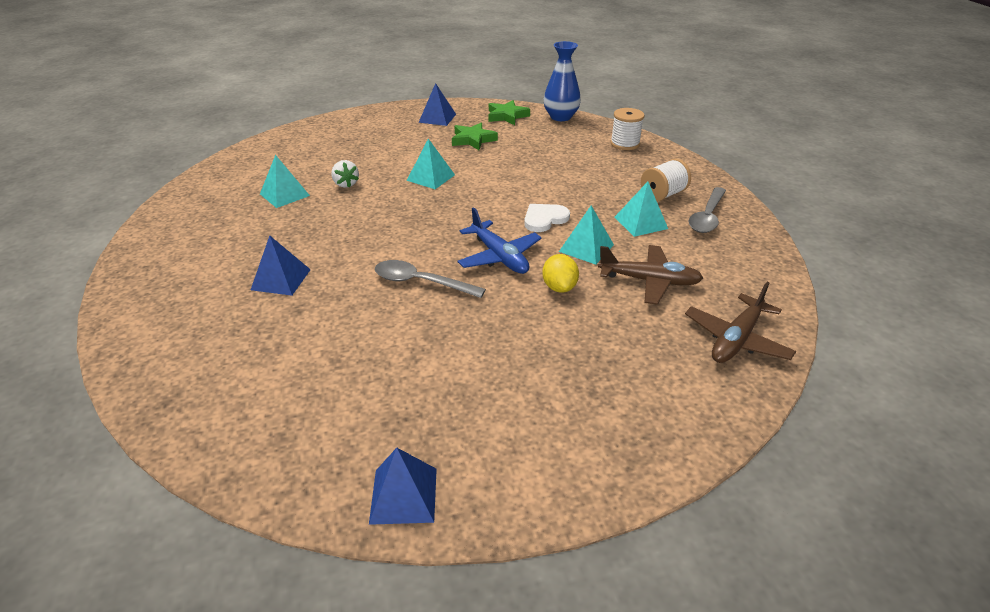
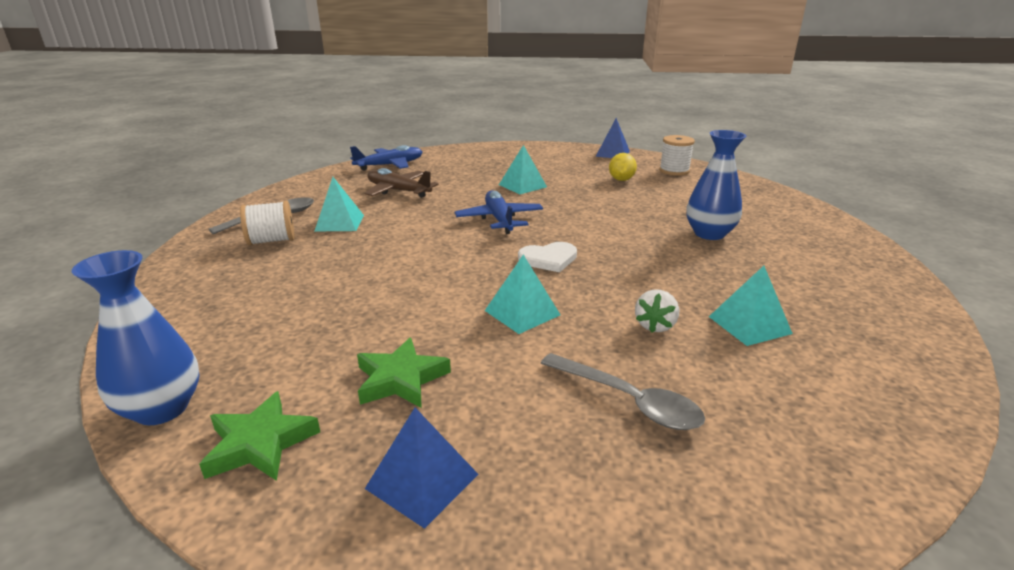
camera: 160 degrees left, 10 degrees down
blue pyramid [251,235,311,296] -> blue vase [686,130,746,240]
white strawberry [331,160,359,188] -> white strawberry turned 150 degrees counterclockwise [635,289,679,333]
grey spoon [375,260,486,298] -> grey spoon moved to [541,353,705,430]
white heart [524,204,570,232] -> white heart moved to [518,242,577,272]
yellow lemon [542,254,579,293] -> yellow lemon moved to [609,153,637,181]
turquoise pyramid [559,206,614,265] -> turquoise pyramid moved to [499,145,547,194]
white spool [610,108,644,150] -> white spool moved to [659,135,695,176]
brown plane [685,282,796,363] -> blue plane [350,145,422,170]

